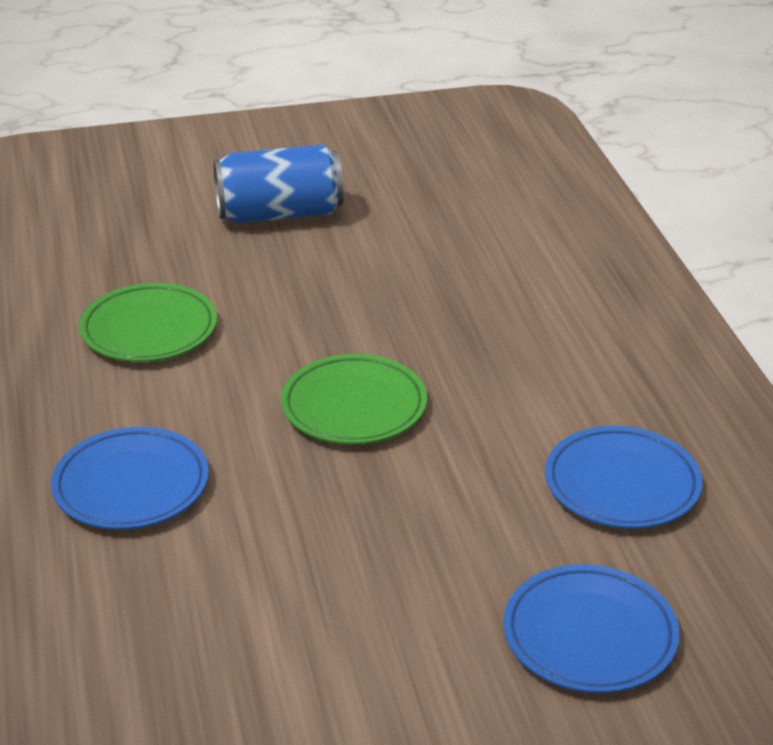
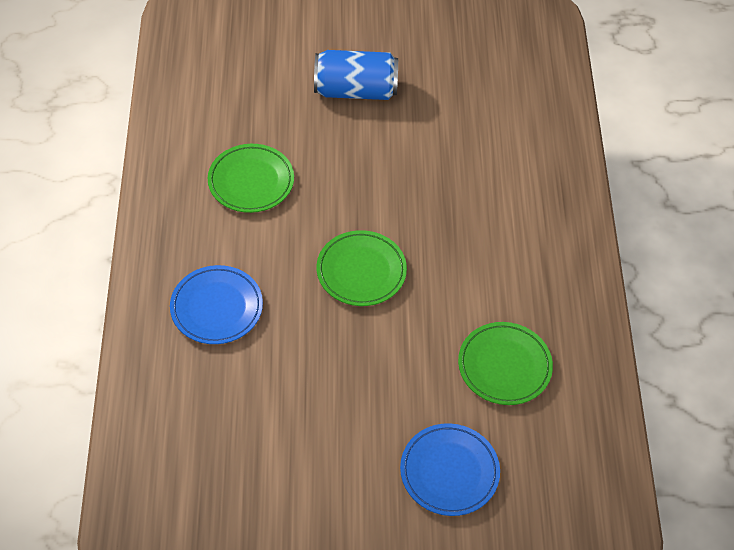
camera: 10 degrees right, 20 degrees up
blue plate [545,426,702,529] -> green plate [458,322,553,405]

